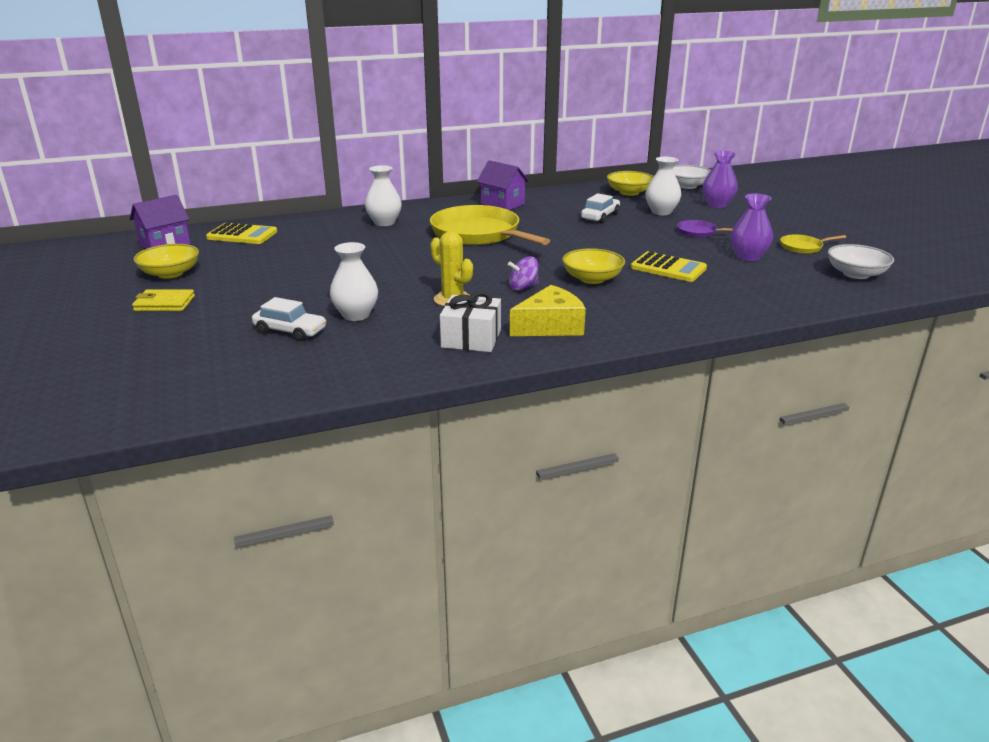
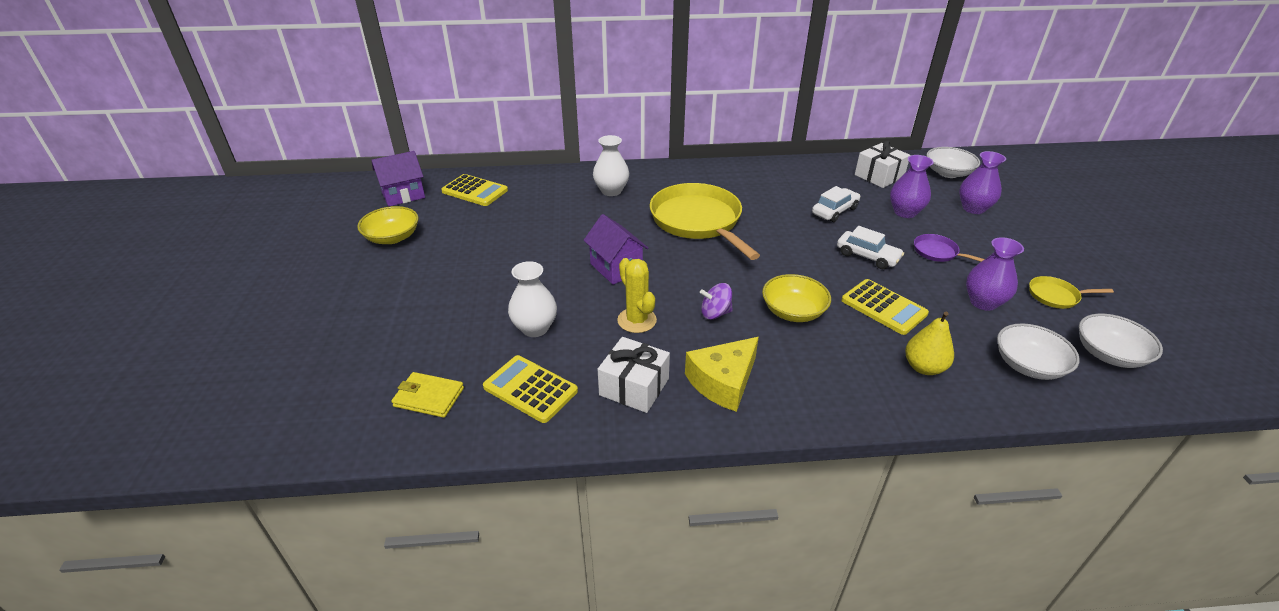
camera: 15 degrees right, 10 degrees up
yellow wallet [132,289,195,311] -> yellow wallet moved to [391,372,464,418]
white car [252,297,327,341] -> white car moved to [837,226,904,269]
purple house [477,160,529,210] -> purple house moved to [584,214,648,285]
yellow cheese [510,285,586,336] -> yellow cheese turned 150 degrees clockwise [685,337,759,412]
yellow bowl [607,171,653,196] -> white gift [855,141,911,188]
white vase [646,157,681,215] -> purple vase [890,155,934,218]
none -> yellow calculator [483,355,578,423]
none -> yellow pear [905,312,954,375]
none -> white bowl [997,323,1080,380]

